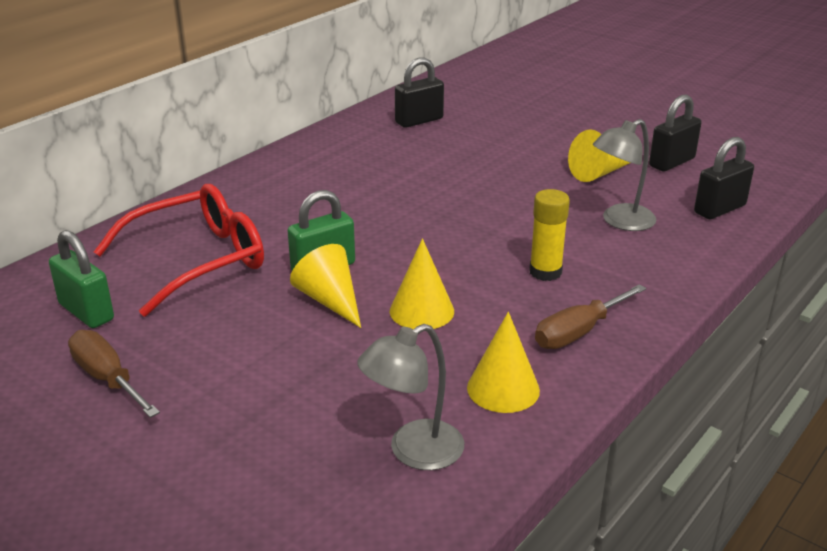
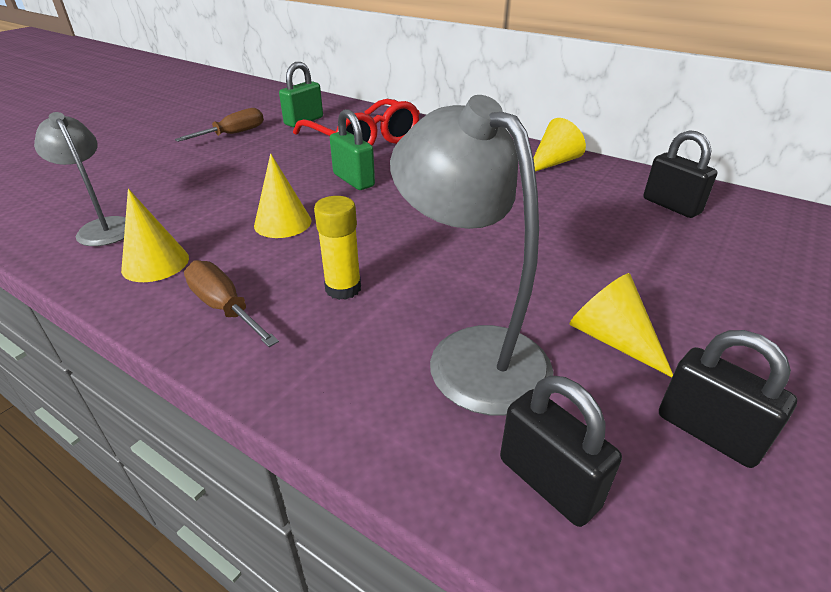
camera: 85 degrees right, 5 degrees up
yellow cone [290,244,361,328] -> yellow cone moved to [533,118,586,172]
grey lamp [593,119,656,231] -> grey lamp [390,95,554,416], size x1.61

